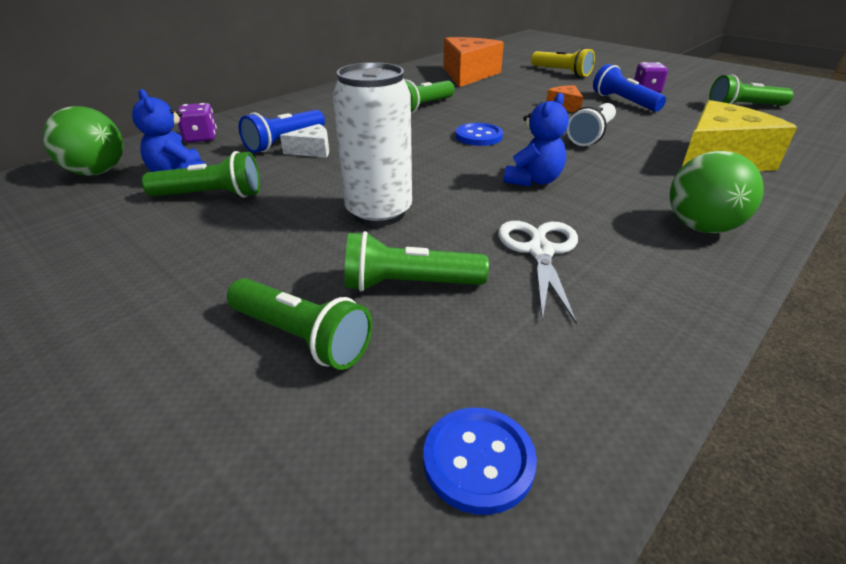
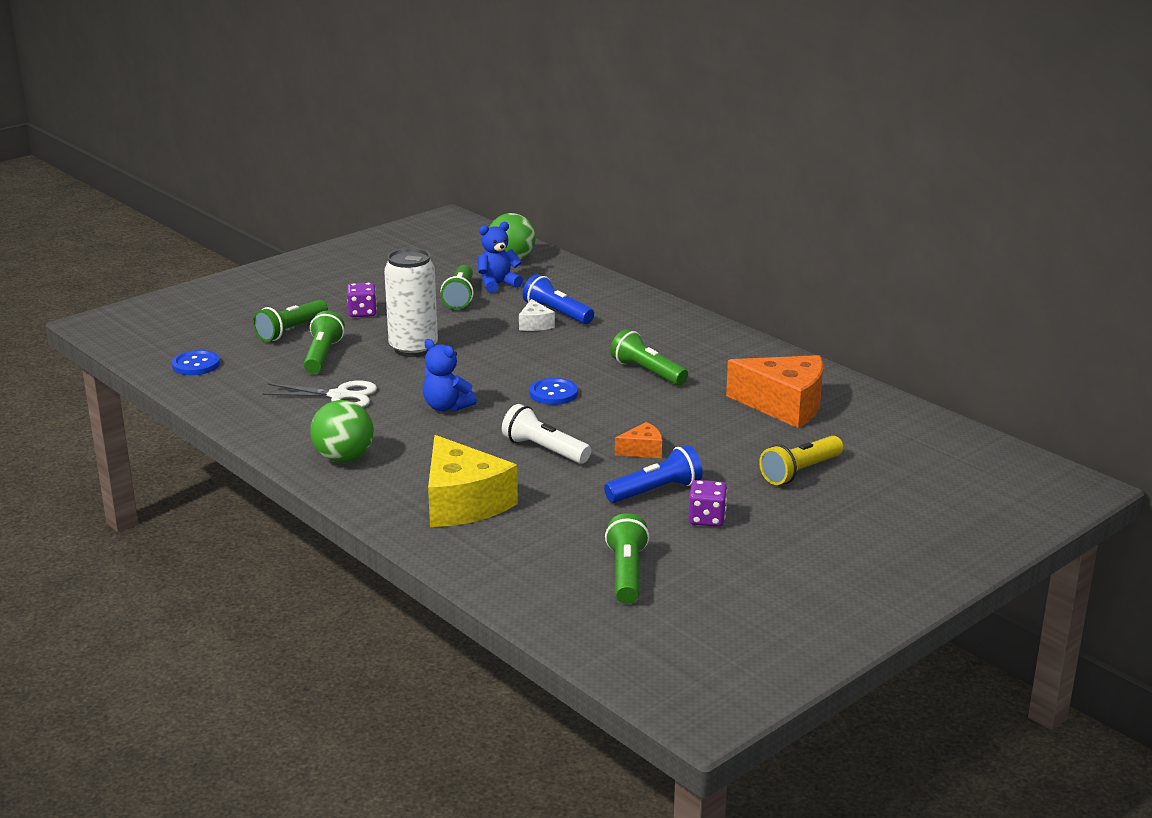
camera: 95 degrees right, 10 degrees down
purple dice [177,103,217,142] -> purple dice moved to [347,282,377,317]

